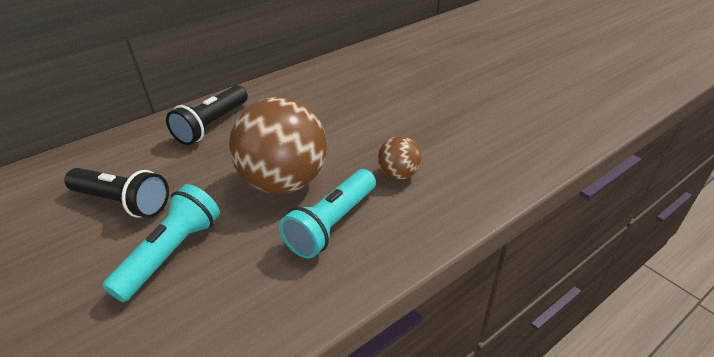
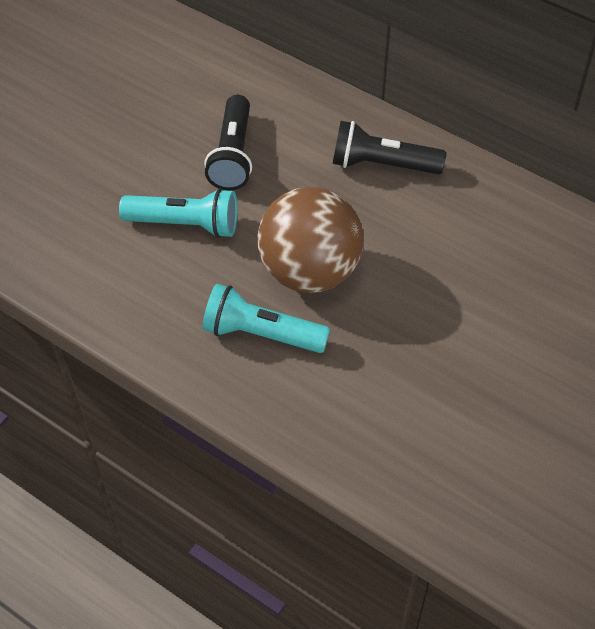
camera: 70 degrees right, 15 degrees up
brown ball [378,136,421,180] -> none

